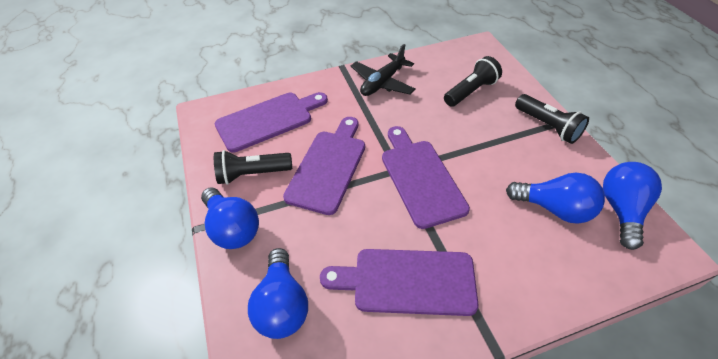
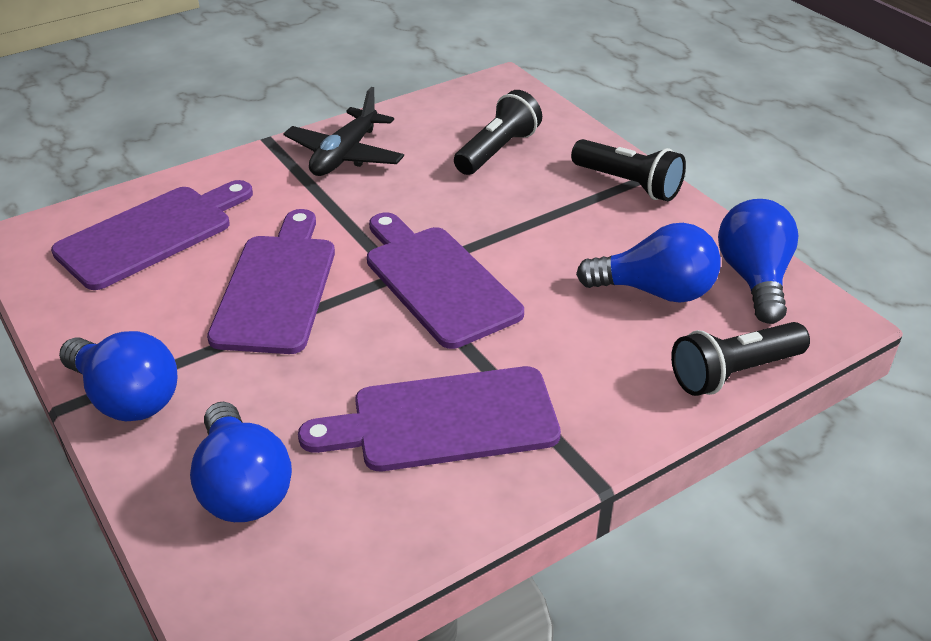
camera: 15 degrees left, 10 degrees down
black flashlight [214,150,292,185] -> black flashlight moved to [671,322,810,396]

